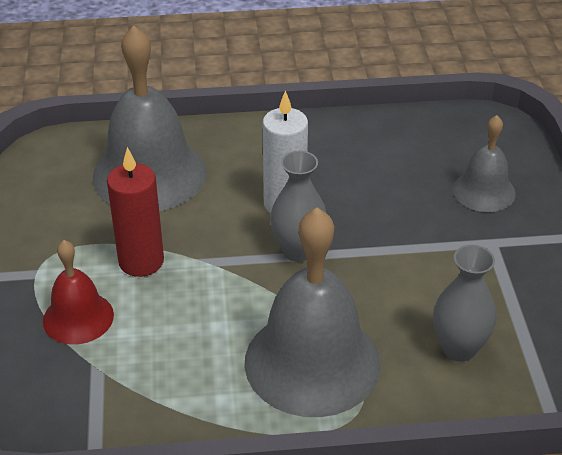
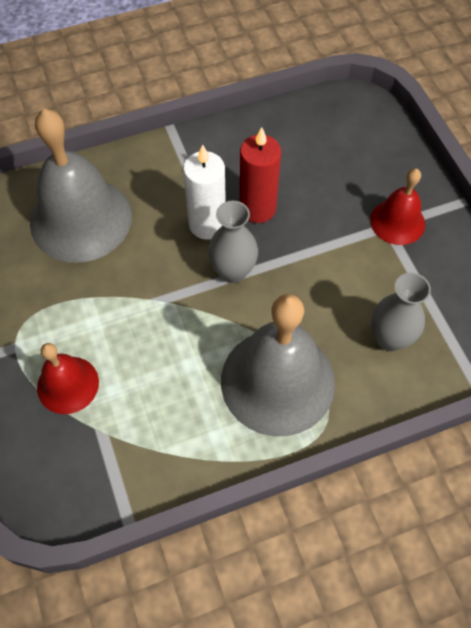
camera: 15 degrees left, 20 degrees up
red candle [107,147,164,277] -> red candle moved to [240,127,281,223]
grey bell [453,115,516,212] -> none
none -> red bell [370,168,425,245]

